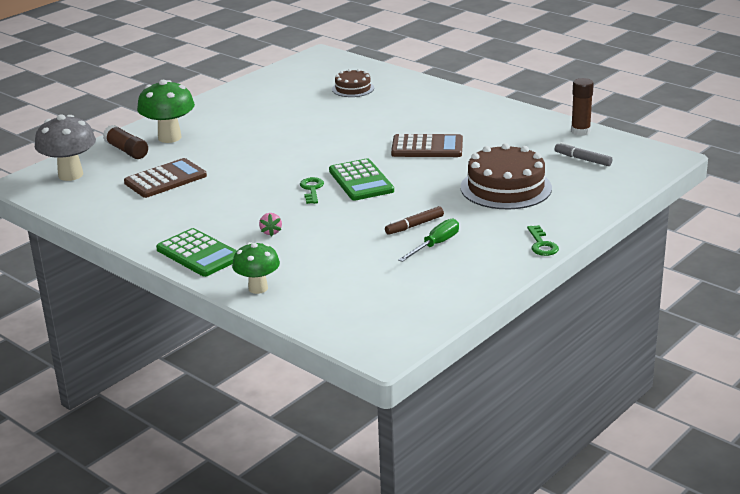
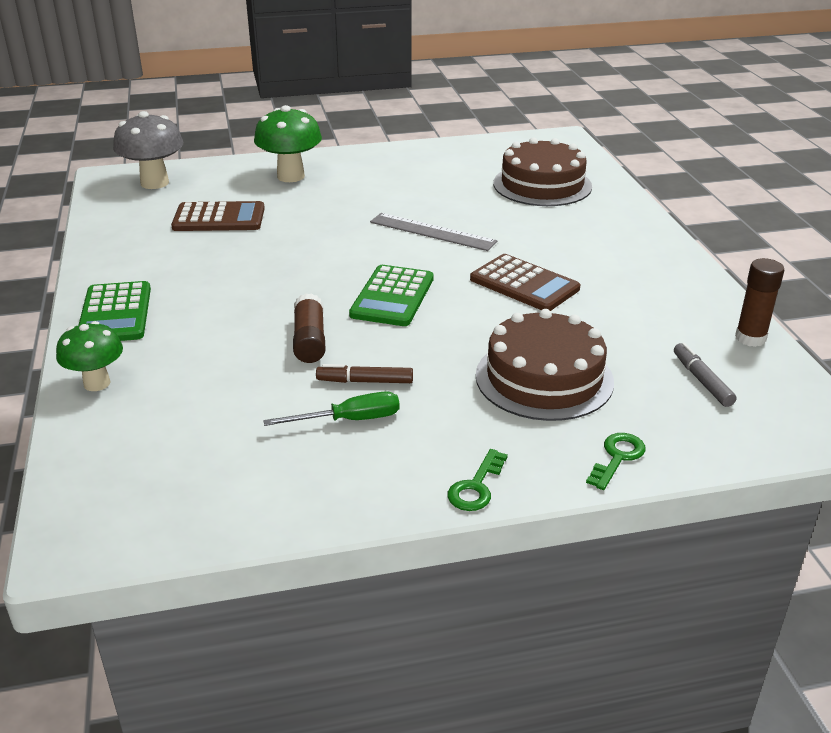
camera: 35 degrees right, 5 degrees up
brown glue stick [103,125,148,159] -> brown glue stick moved to [293,293,326,363]
pink strawberry [259,213,282,236] -> none
green key [300,177,324,204] -> green key moved to [586,433,646,490]
brown cake [332,69,374,97] -> brown cake [493,137,592,206], size x1.82
none -> grey ruler [370,213,497,251]

